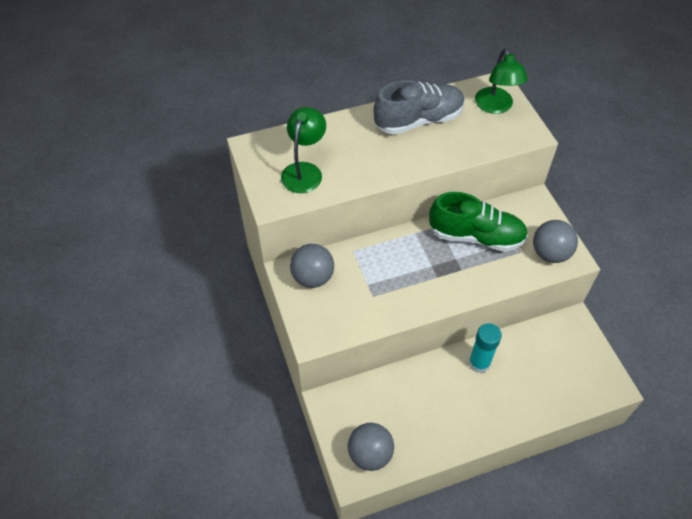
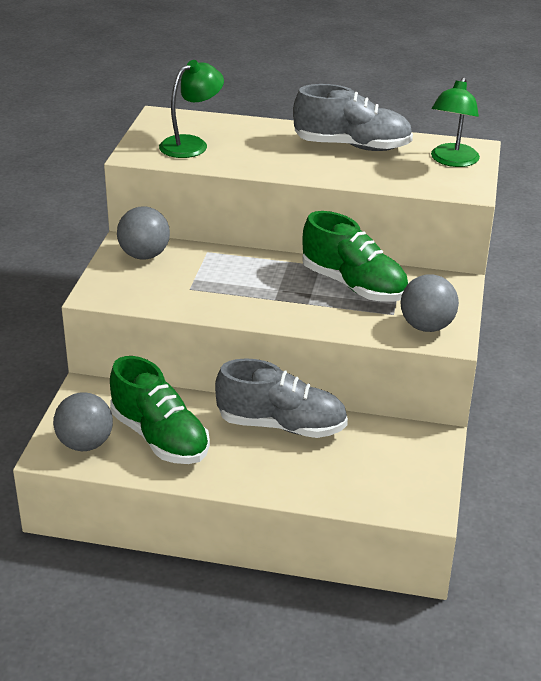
camera: 30 degrees right, 20 degrees down
turquoise glue stick [469,323,502,373] -> grey shoe [215,358,348,438]
none -> green shoe [110,356,210,464]

